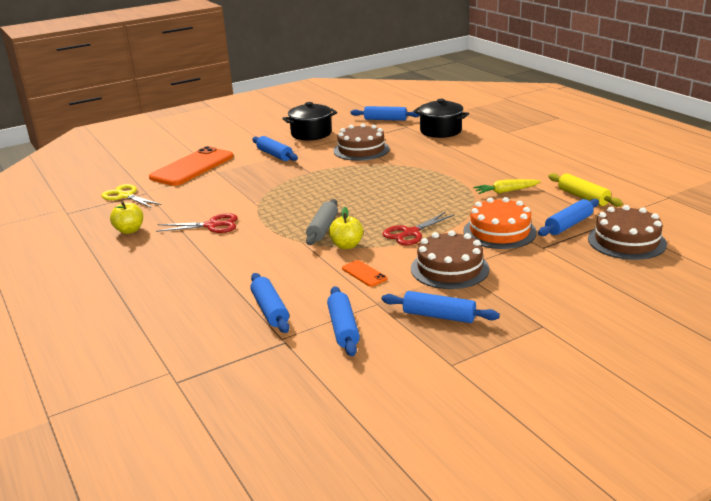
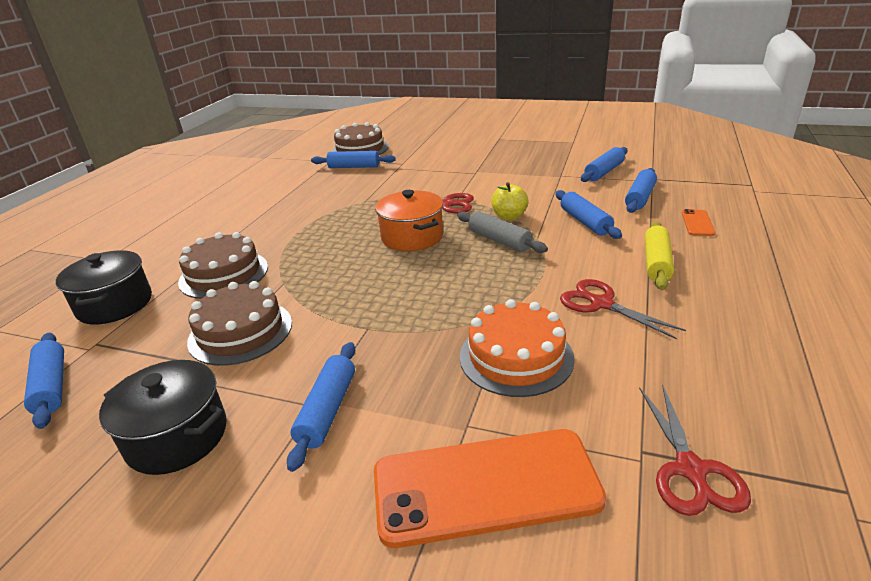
camera: 130 degrees left, 5 degrees up
yellow scissors [101,184,162,208] -> red scissors [639,384,751,516]
yellow apple [110,201,143,234] -> none
grey rolling pin [306,199,338,245] -> grey rolling pin turned 75 degrees clockwise [457,211,548,253]
orange phone [342,260,387,287] -> orange phone moved to [682,209,716,236]
blue rolling pin [382,291,500,323] -> blue rolling pin moved to [555,190,622,239]
brown cake [411,230,489,289] -> brown cake moved to [178,232,268,299]
orange cake [463,197,537,249] -> orange cake moved to [460,299,575,397]
yellow carrot [473,179,541,194] -> none
yellow rolling pin [548,173,623,207] -> yellow rolling pin moved to [645,221,674,290]
none -> orange pot [375,190,443,251]

